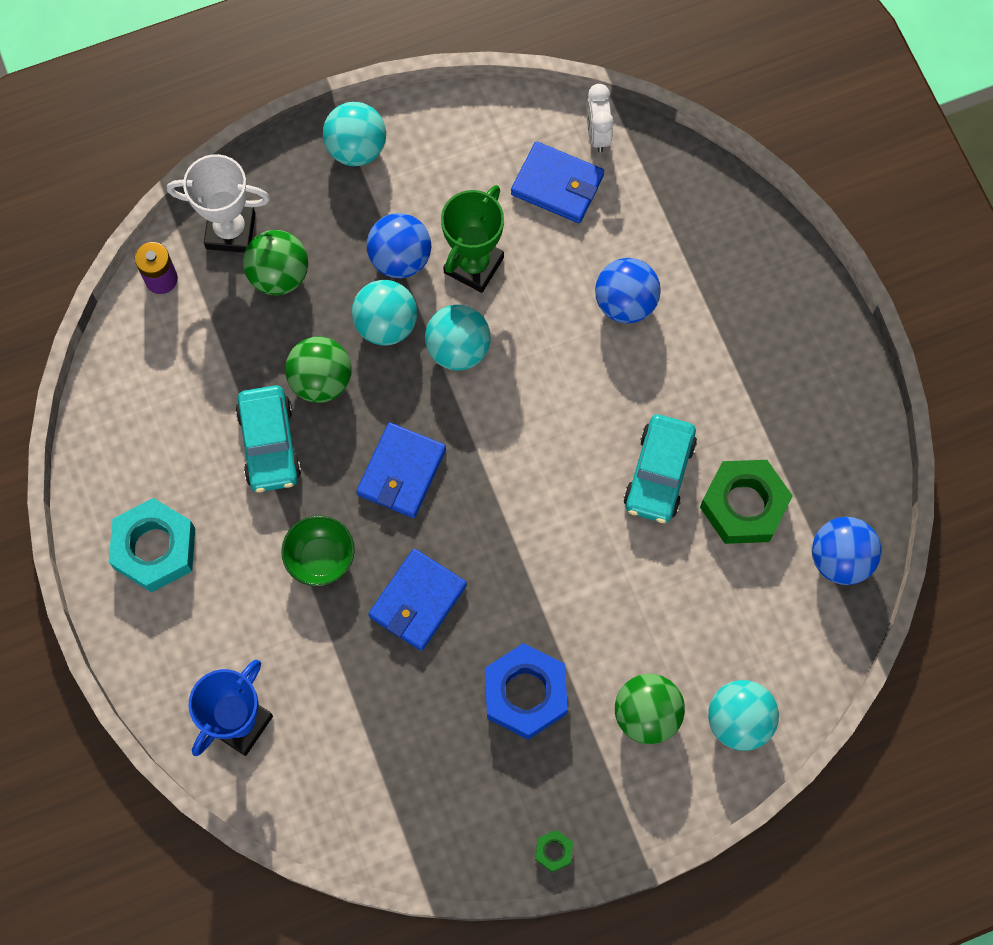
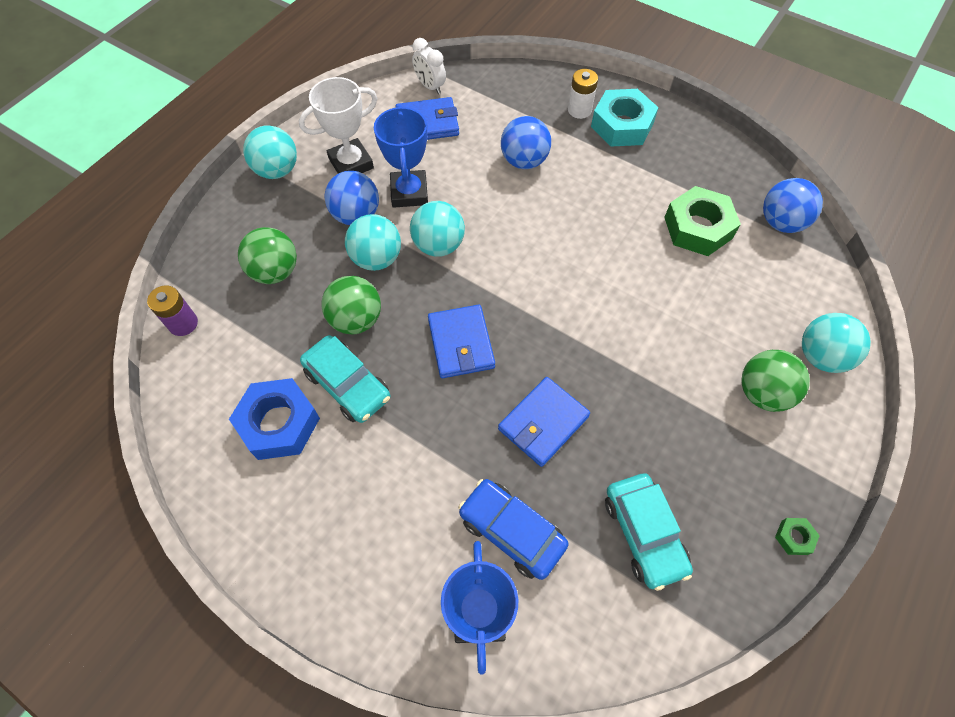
camera: 35 degrees left, 10 degrees down
turquoise nut [109,498,195,592] -> turquoise nut moved to [591,89,659,147]
white trophy [167,154,270,253] -> white trophy moved to [299,77,377,174]
green bowl [281,515,355,586] -> none
blue wallet [368,549,467,651] -> blue wallet turned 45 degrees clockwise [498,377,590,467]
green trophy [441,185,504,293] -> blue trophy [374,105,428,208]
blue nut [485,643,568,740] -> blue nut moved to [229,378,320,460]
turquoise car [623,414,697,523] -> turquoise car moved to [605,473,693,591]
none -> blue car [458,479,569,580]
none -> white battery [568,69,598,119]

